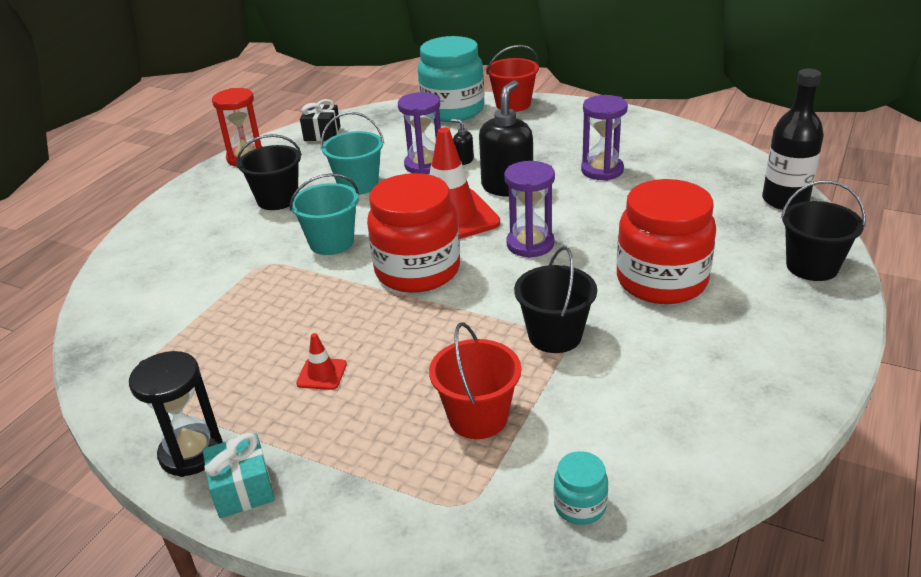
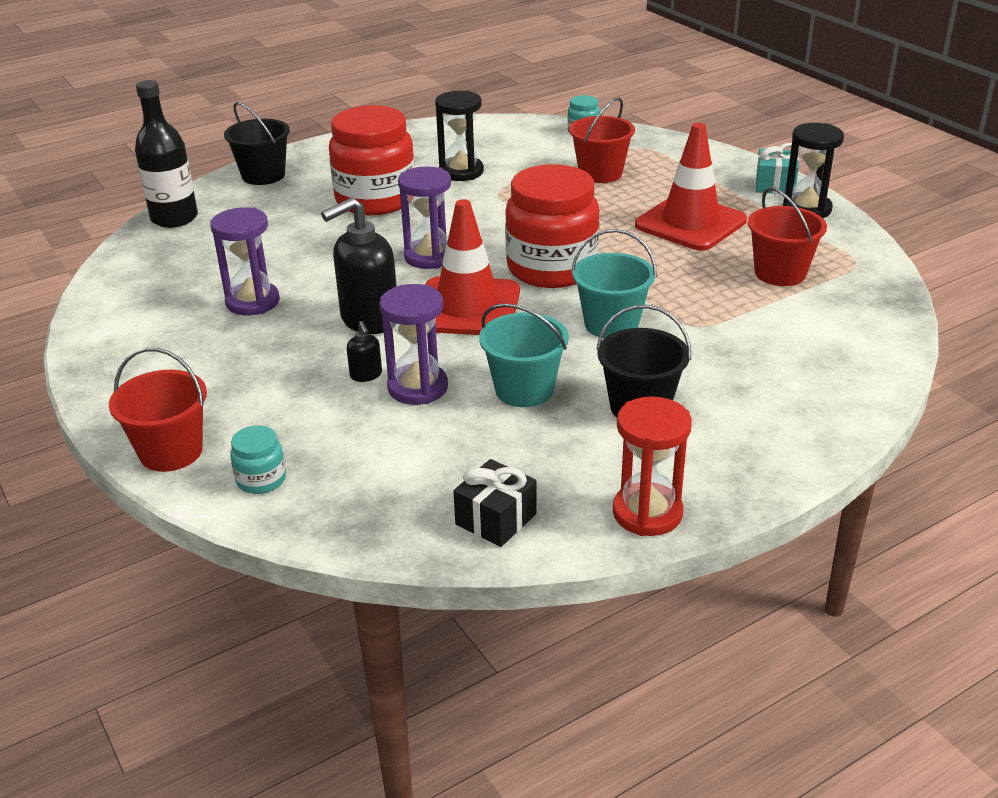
camera: 150 degrees left, 0 degrees up
red traffic cone [296,333,347,390] -> red traffic cone [635,123,747,251], size x2.40
turquoise jar [418,36,485,122] -> turquoise jar [230,425,286,494], size x0.43
black bucket [514,246,597,353] -> none
none -> black hourglass [435,91,484,181]
none -> red bucket [748,187,827,286]

